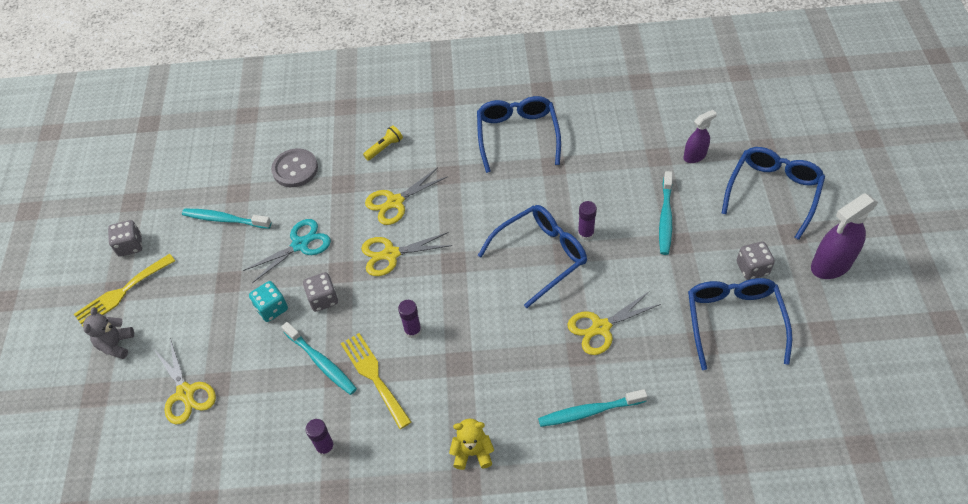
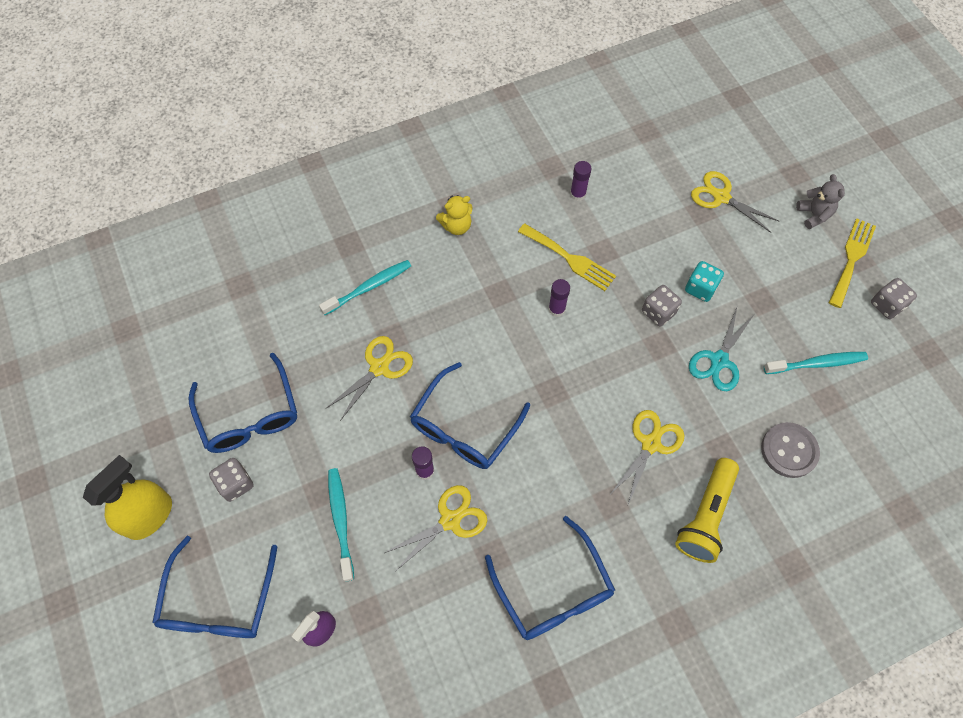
camera: 155 degrees right, 10 degrees up
turquoise toothbrush [281,322,357,395] -> none
yellow scissors [361,232,452,276] -> yellow scissors moved to [385,485,487,571]
yellow flashlight [363,125,403,161] -> yellow flashlight [675,458,739,563], size x1.92
purple spray bottle [811,193,878,279] -> yellow spray bottle [83,455,172,540]

